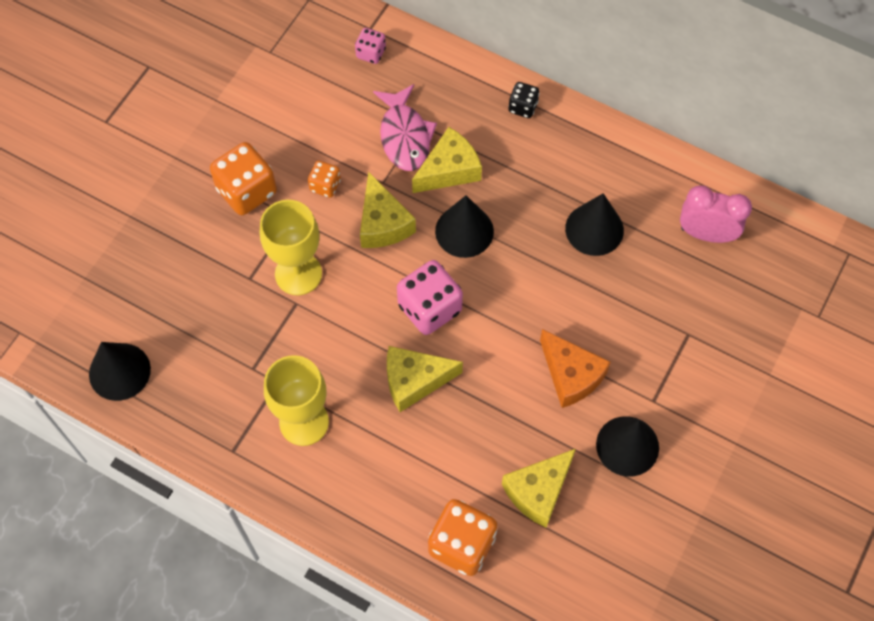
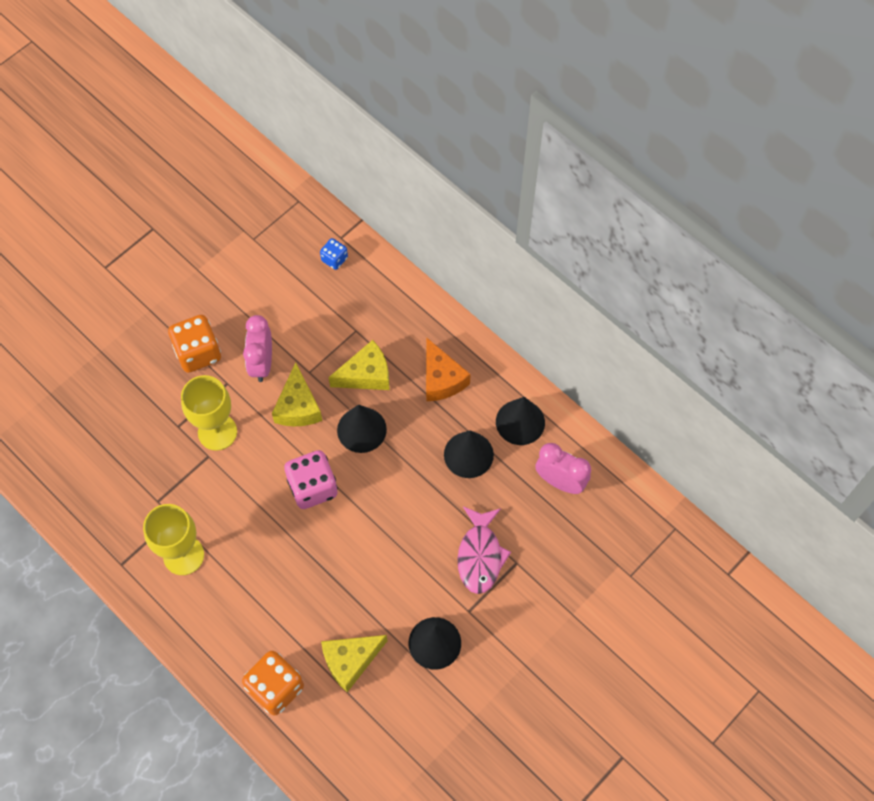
camera: 15 degrees right, 0 degrees up
black cone [89,342,151,401] -> black cone moved to [496,397,545,445]
orange dice [308,161,341,198] -> pink clock [243,315,272,382]
pink dice [355,28,386,64] -> blue dice [320,238,348,270]
pink fish [373,84,437,171] -> pink fish moved to [458,506,511,594]
yellow cheese [387,346,463,412] -> none
black dice [508,82,540,118] -> none
orange cheese [540,329,611,408] -> orange cheese moved to [426,338,471,401]

